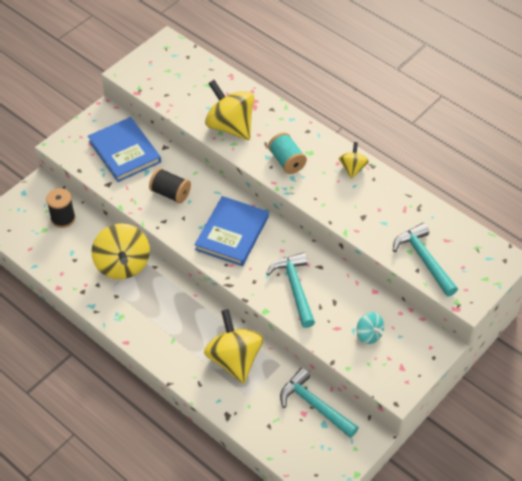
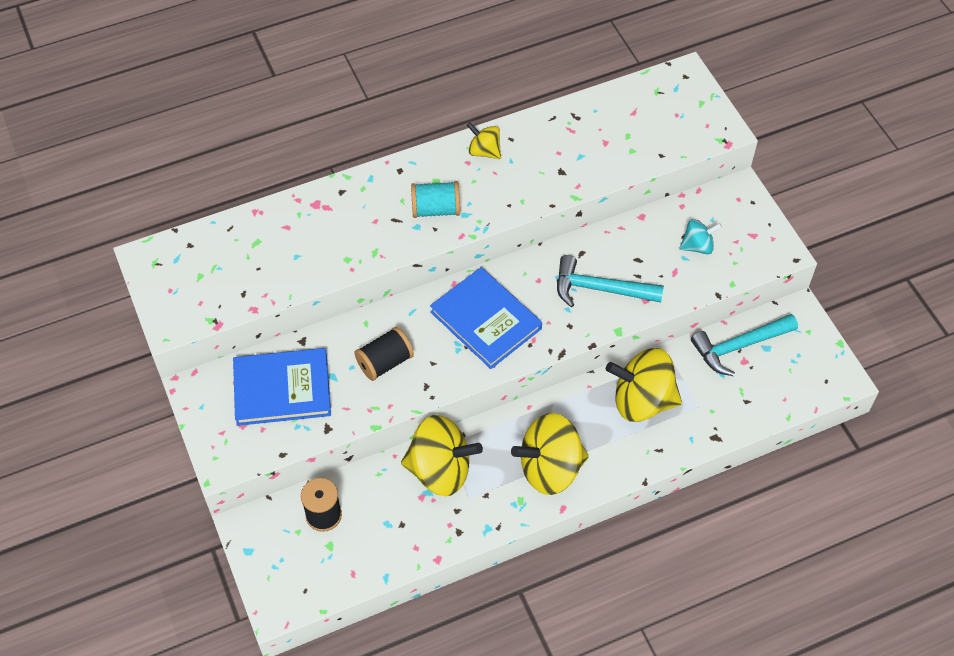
camera: 65 degrees left, 5 degrees up
yellow spinning top [205,80,254,140] -> yellow spinning top moved to [511,413,589,495]
turquoise hammer [393,223,458,297] -> none

